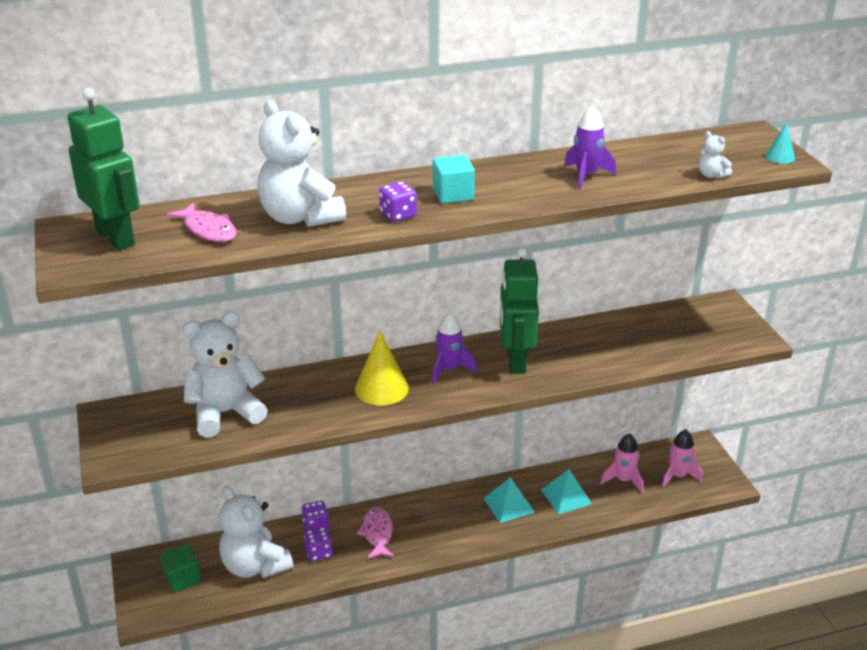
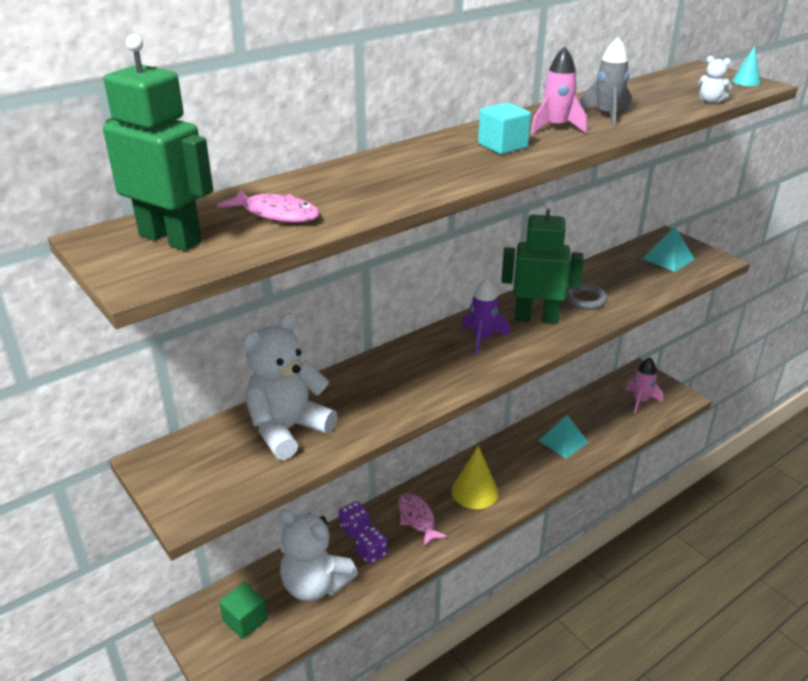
camera: 20 degrees left, 0 degrees up
white teddy bear [257,99,346,227] -> none
yellow cone [355,331,409,406] -> yellow cone moved to [452,446,499,509]
purple dice [379,181,417,222] -> none
turquoise pyramid [483,477,534,523] -> turquoise pyramid moved to [642,227,695,272]
green robot [500,247,539,374] -> green robot turned 120 degrees clockwise [501,200,584,324]
purple rocket [564,105,616,190] -> grey rocket [580,37,631,126]
pink rocket [600,433,643,493] -> pink rocket moved to [531,47,587,134]
none -> grey ring [565,284,607,310]

